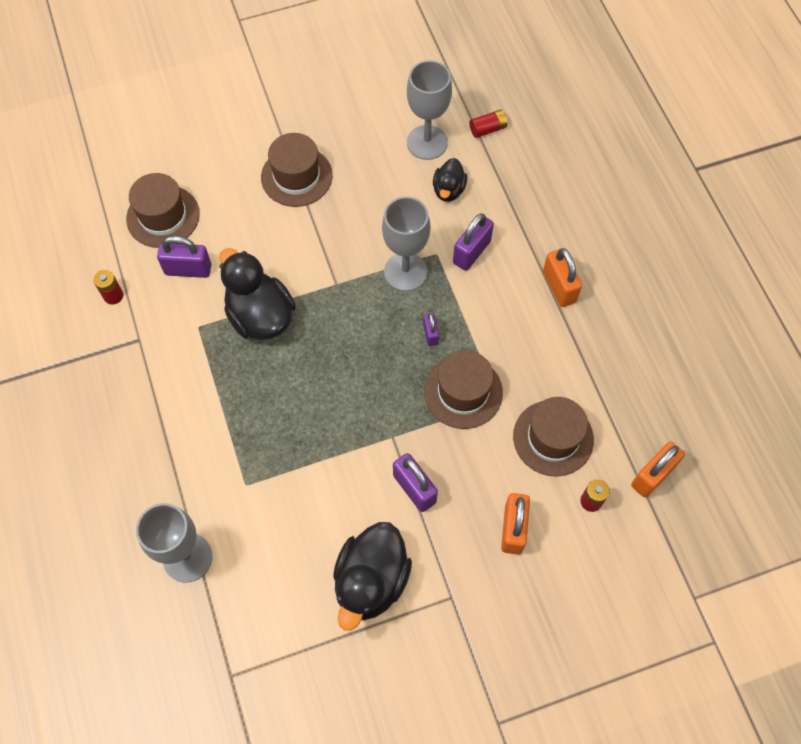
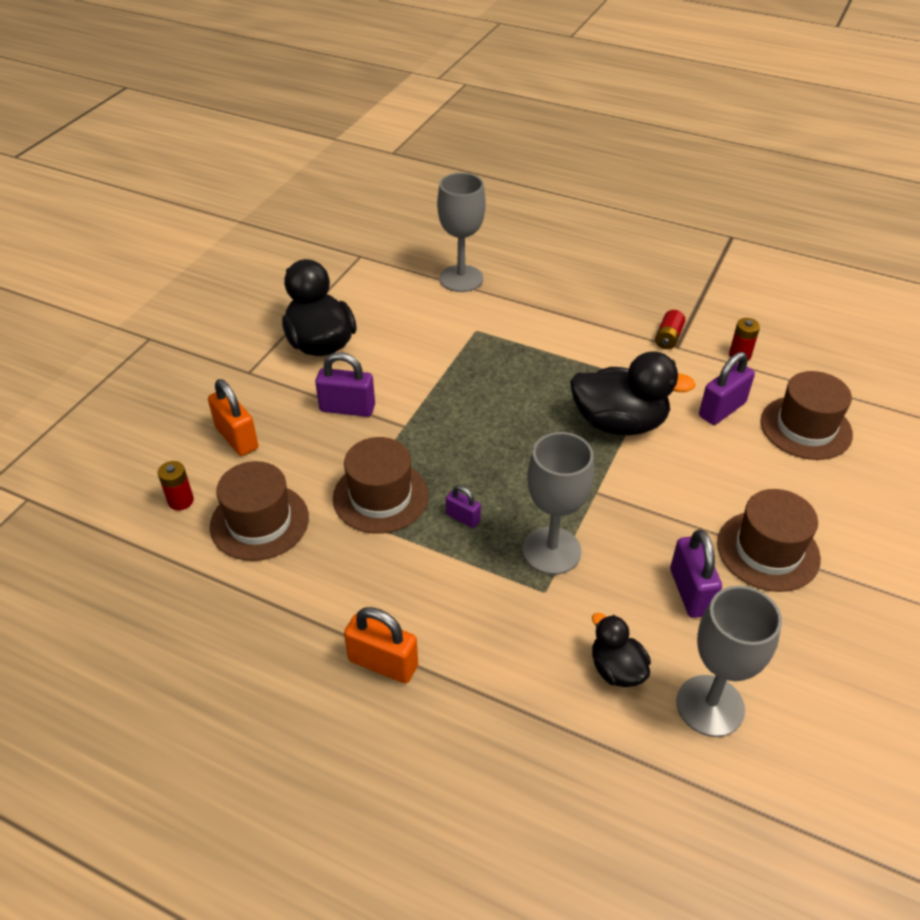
camera: 135 degrees right, 20 degrees down
purple padlock [453,213,494,271] -> purple padlock moved to [670,530,722,618]
red battery [469,109,507,138] -> red battery moved to [655,310,685,349]
orange padlock [631,442,685,497] -> none

